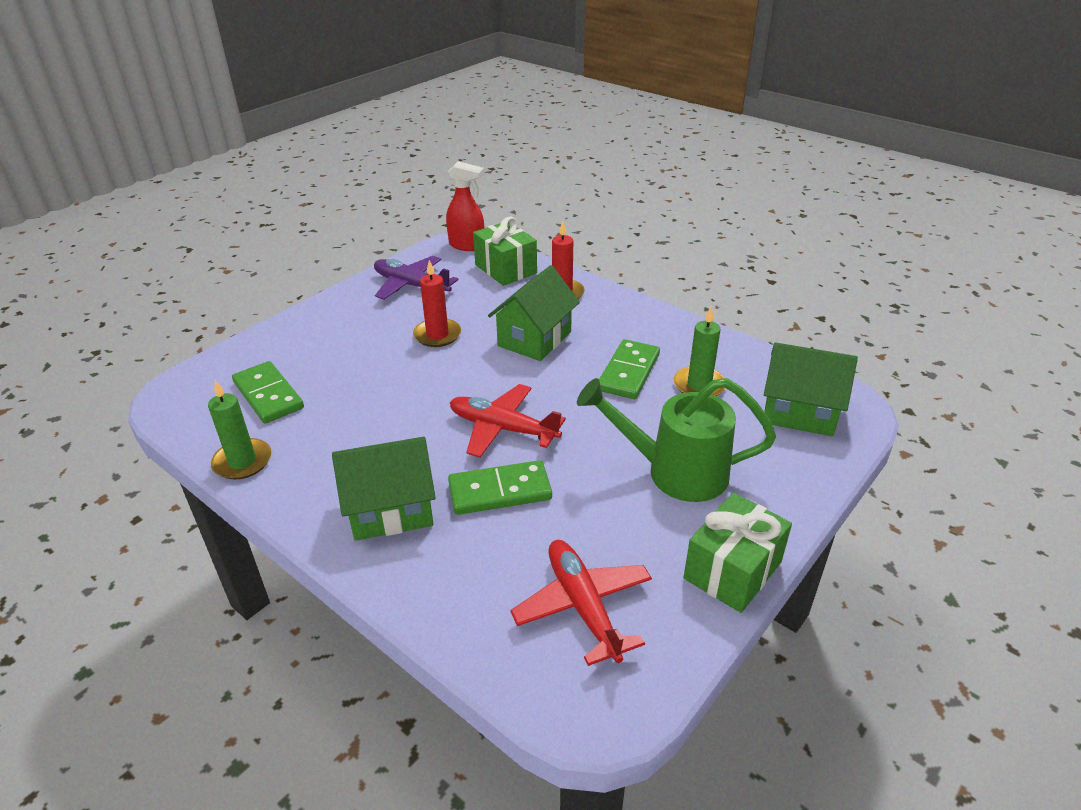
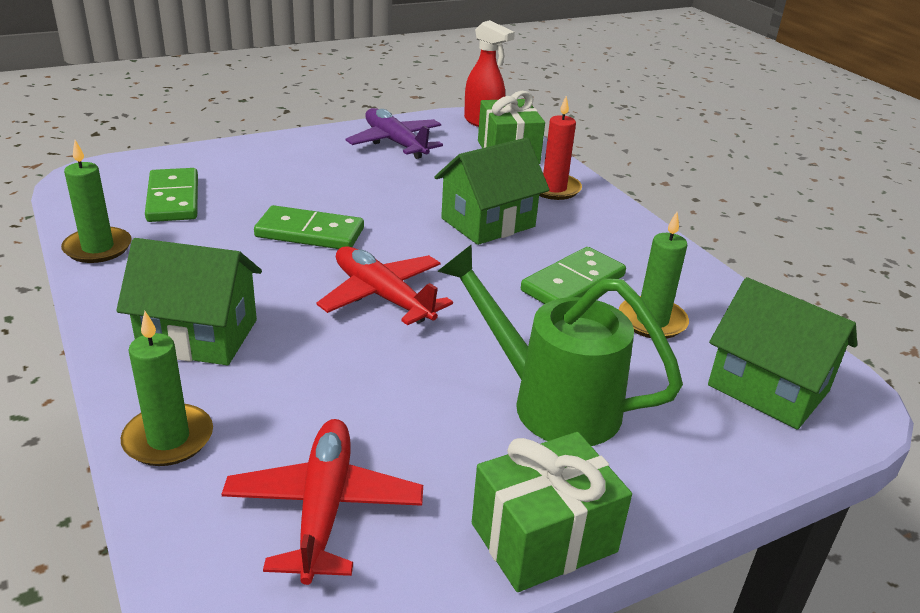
camera: 20 degrees right, 5 degrees down
red candle [413,260,461,347] -> none
green domino [448,460,552,515] -> green domino moved to [254,205,364,249]
none -> green candle [121,311,213,466]

